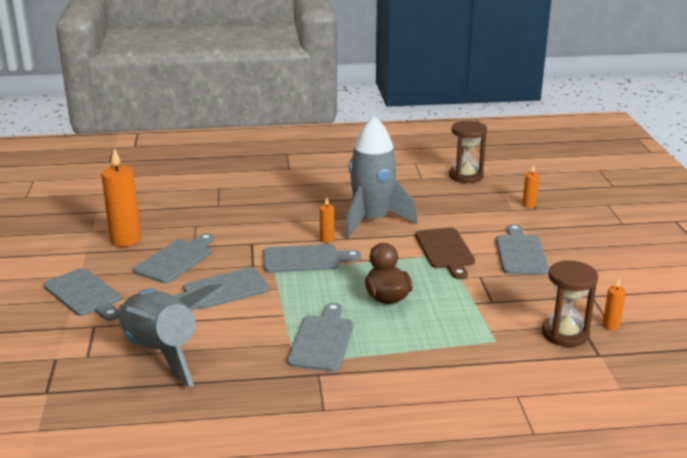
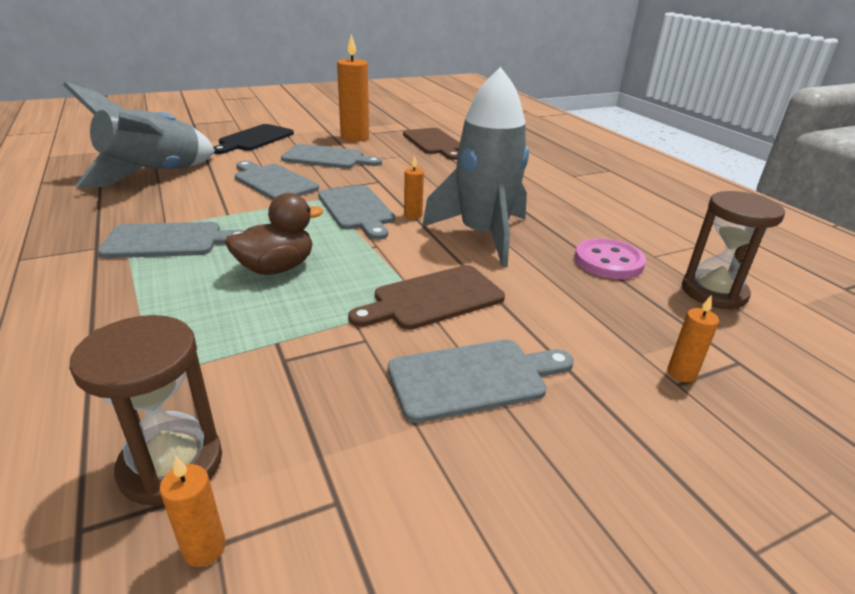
camera: 70 degrees right, 5 degrees up
grey cutting board [44,268,121,321] -> black cutting board [213,124,294,154]
none -> brown cutting board [403,128,460,160]
none -> pink button [575,238,646,279]

